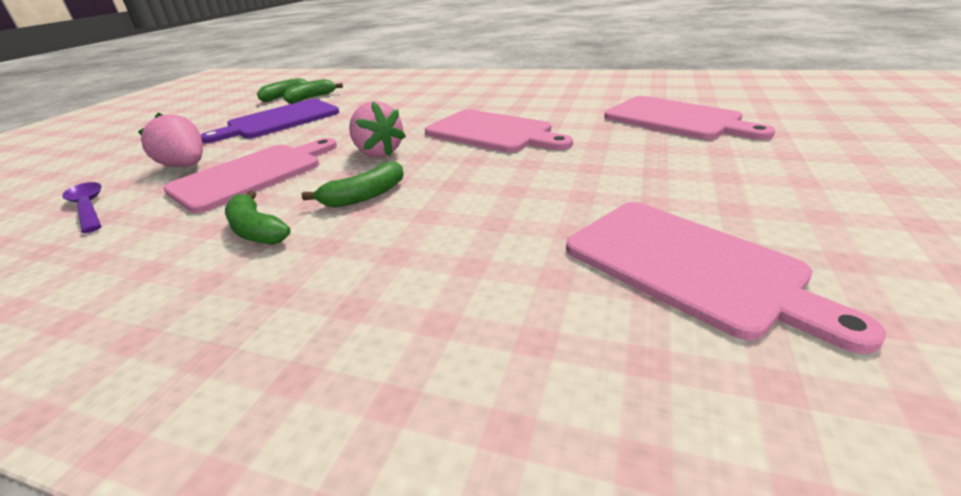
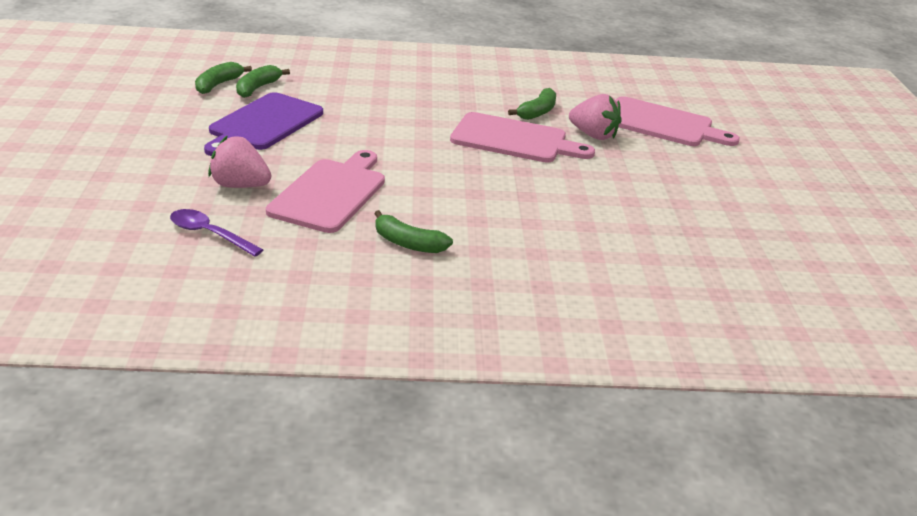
camera: 25 degrees left, 0 degrees up
green banana [302,161,404,207] -> green banana moved to [508,88,556,120]
pink strawberry [349,101,406,157] -> pink strawberry moved to [569,94,622,140]
pink cutting board [566,202,886,354] -> none

